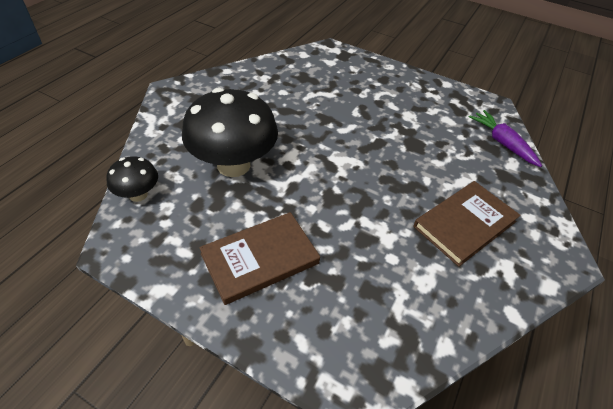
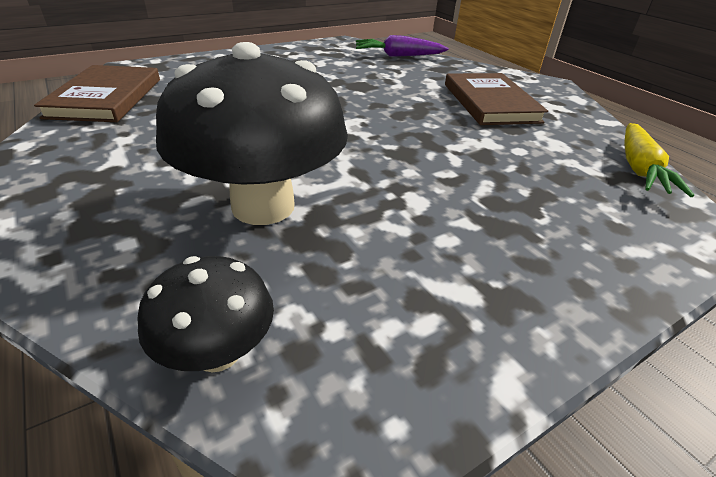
camera: 60 degrees left, 10 degrees down
brown book [199,212,320,305] -> brown book moved to [34,65,160,122]
none -> yellow carrot [624,123,694,197]

